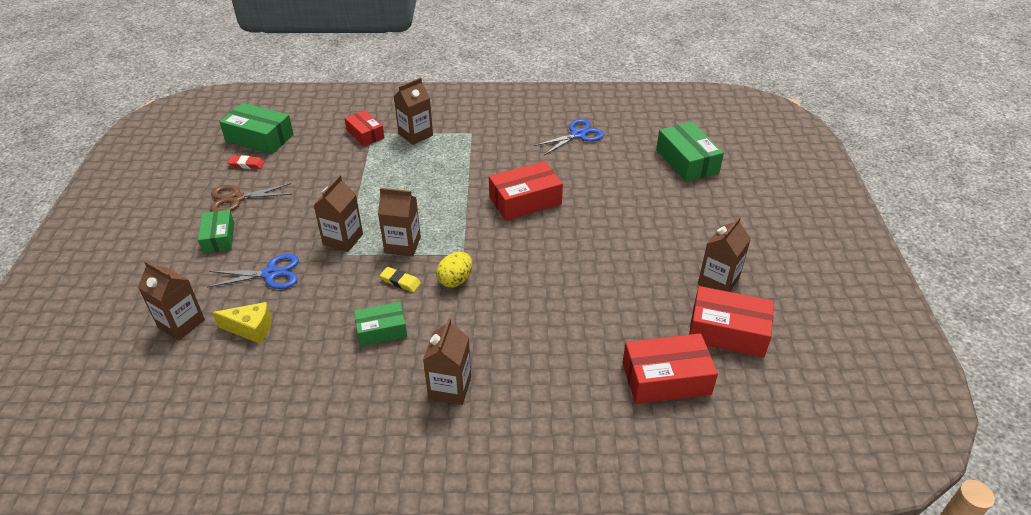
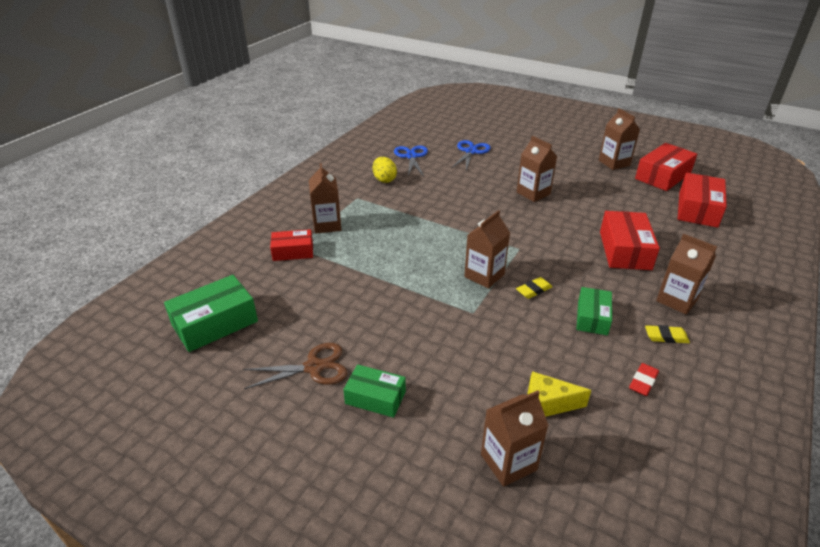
camera: 60 degrees left, 5 degrees down
blue scissors [207,254,299,289] -> blue scissors moved to [451,140,491,171]
brown scissors [210,183,292,212] -> brown scissors turned 120 degrees counterclockwise [243,343,347,389]
yellow cheese [212,302,271,344] -> yellow cheese turned 120 degrees counterclockwise [527,371,591,417]
red eraser [227,155,265,169] -> red eraser moved to [629,363,659,396]
brown carton [314,175,363,252] -> brown carton moved to [517,136,557,202]
yellow egg [436,252,472,288] -> yellow egg moved to [373,157,397,183]
red box [489,161,563,221] -> red box moved to [600,211,660,270]
green box [656,122,724,182] -> none
none -> yellow eraser [645,325,690,343]

